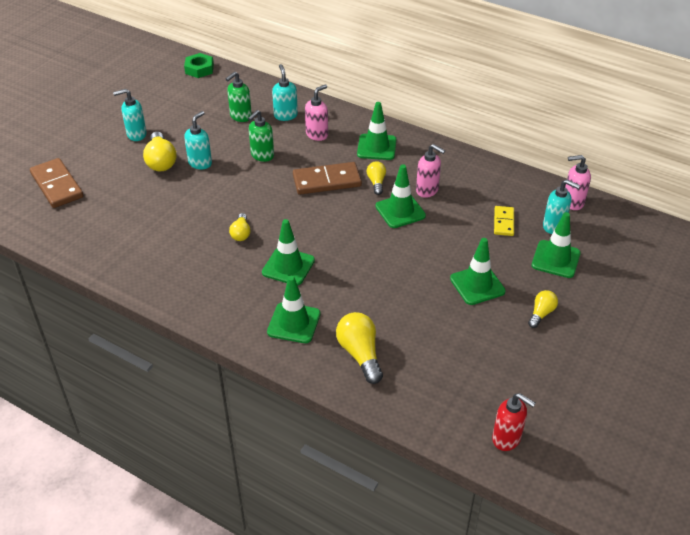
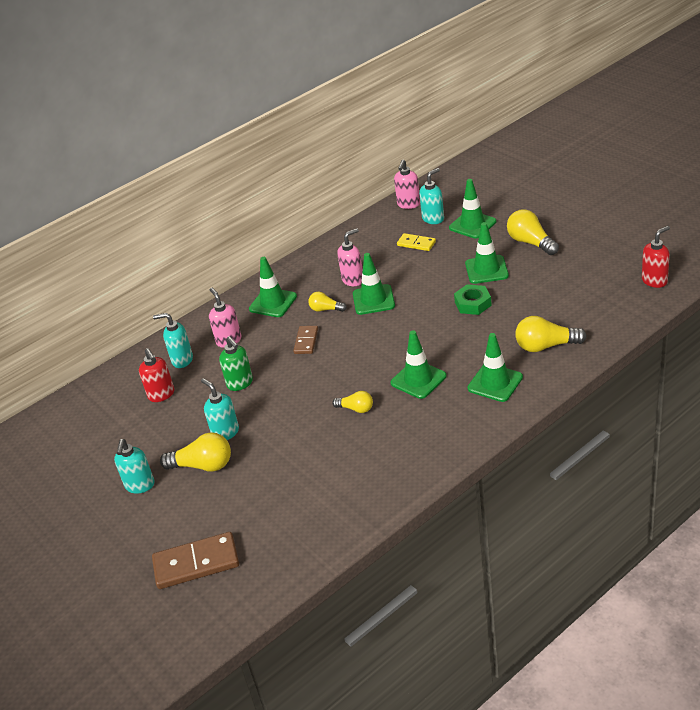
camera: 65 degrees left, 5 degrees down
green nut [184,53,214,78] -> green nut moved to [454,284,492,315]
green soap dispenser [226,72,252,122] -> red soap dispenser [139,348,174,402]
brown domino [293,162,362,195] -> brown domino [293,326,318,354], size x0.57
yellow light bulb [528,290,558,328] -> yellow light bulb [507,209,559,255], size x1.68

